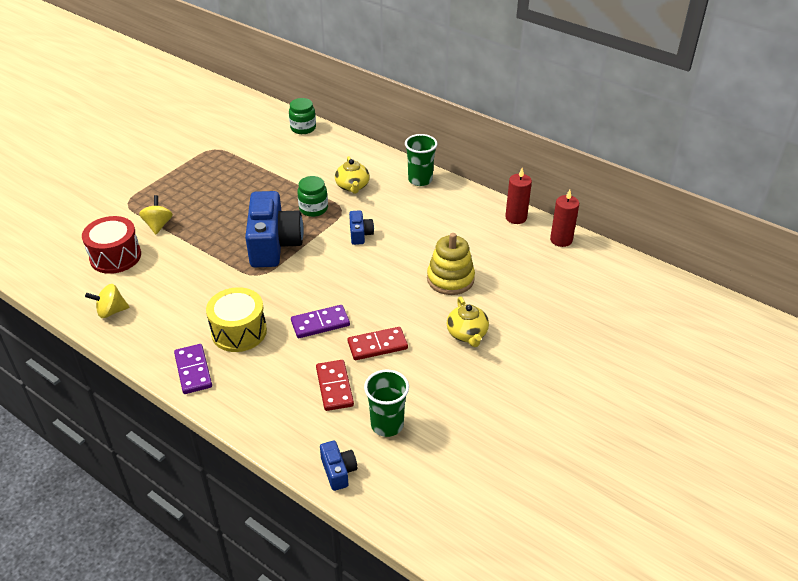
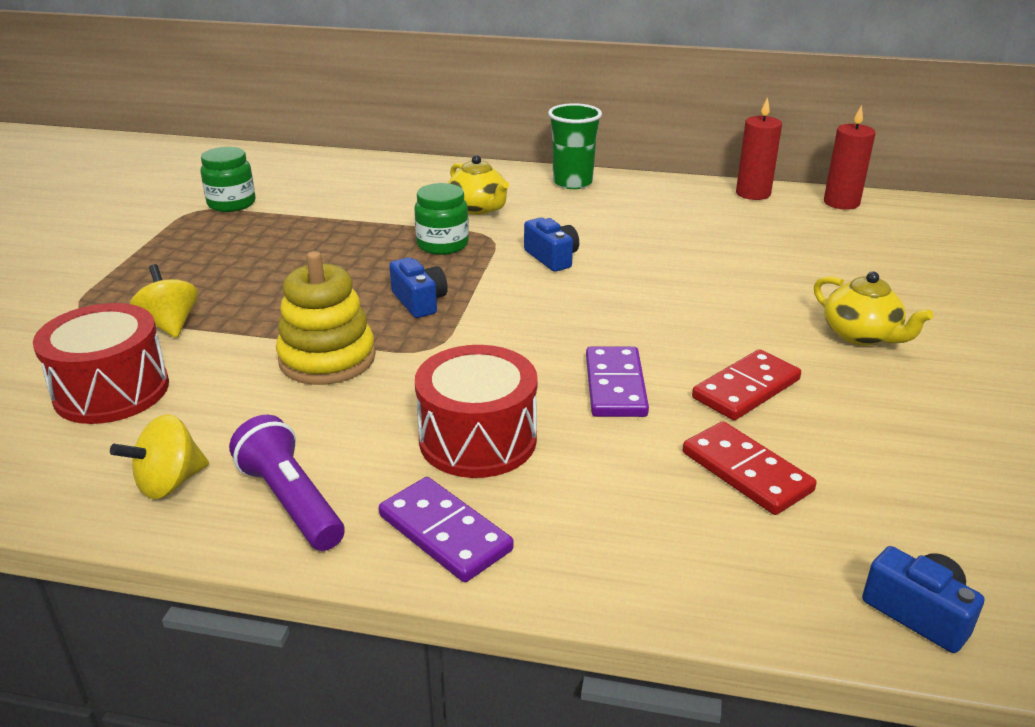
camera: 25 degrees left, 10 degrees down
yellow drum [206,287,267,352] -> red drum [415,345,538,478]
blue camera [245,191,304,267] -> blue camera [389,257,448,318], size x0.46
green jar [289,98,316,134] -> green jar moved to [201,147,256,212]
purple domino [291,305,350,338] -> purple domino turned 45 degrees counterclockwise [586,346,649,417]
green cup [364,369,409,437] -> none
yellow stacking toy [427,233,475,295] -> yellow stacking toy moved to [276,251,376,385]
none -> purple flashlight [229,415,344,551]

